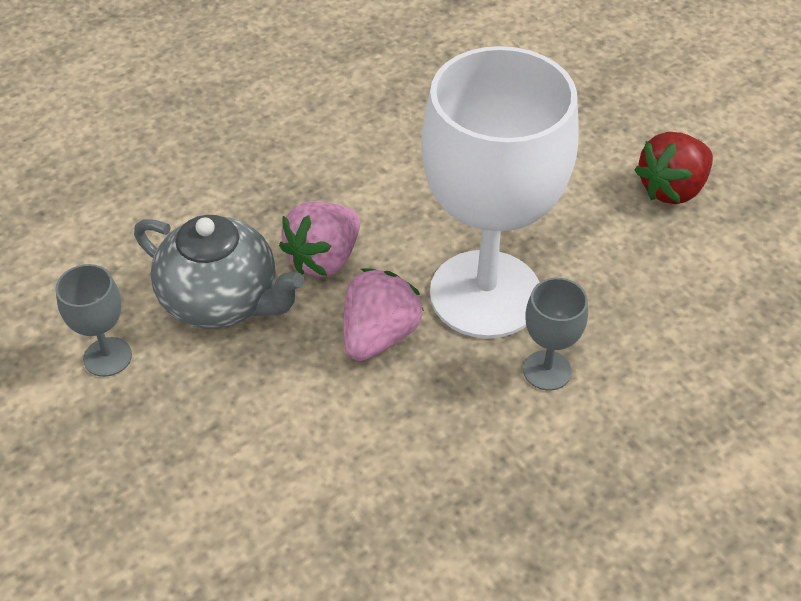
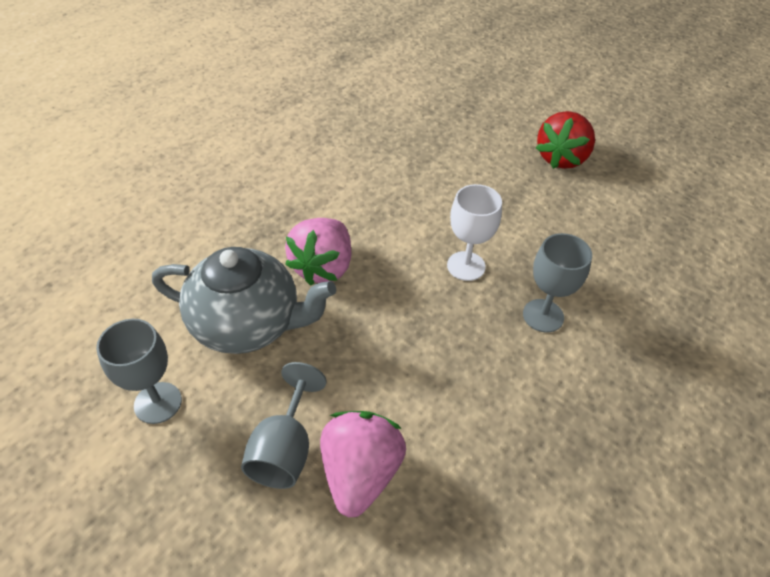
camera: 20 degrees left, 0 degrees up
pink strawberry [344,268,424,361] -> pink strawberry moved to [320,411,406,517]
white goblet [421,46,579,339] -> white goblet [447,184,502,281], size x0.41
none -> grey goblet [241,362,327,489]

